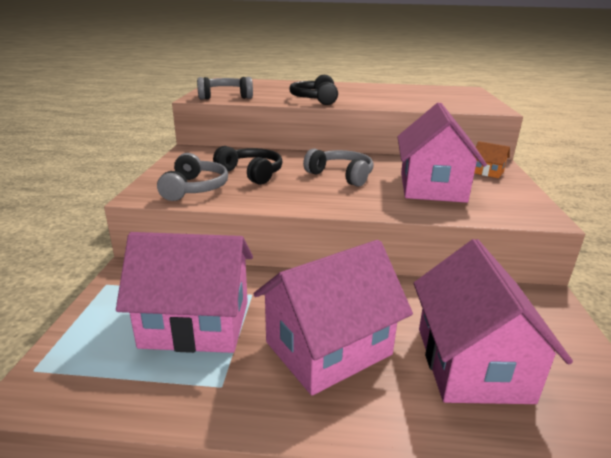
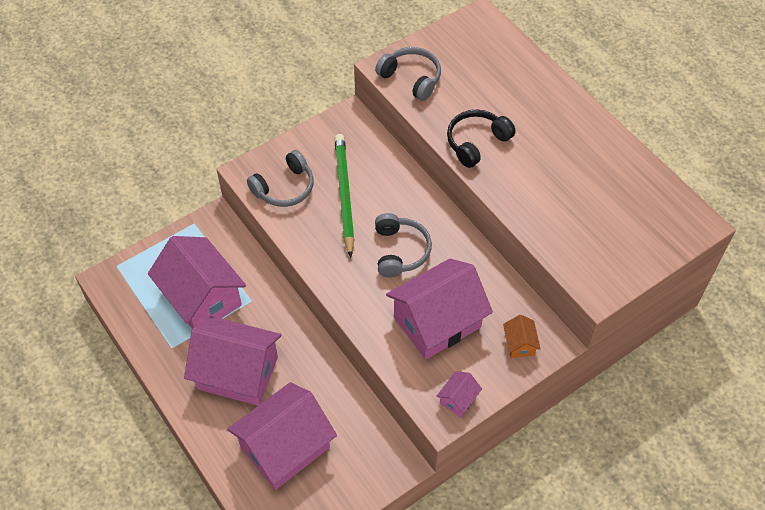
camera: 50 degrees right, 30 degrees up
black headphones [213,146,283,185] -> green pencil [334,134,355,258]
none -> pink house [436,371,482,417]

